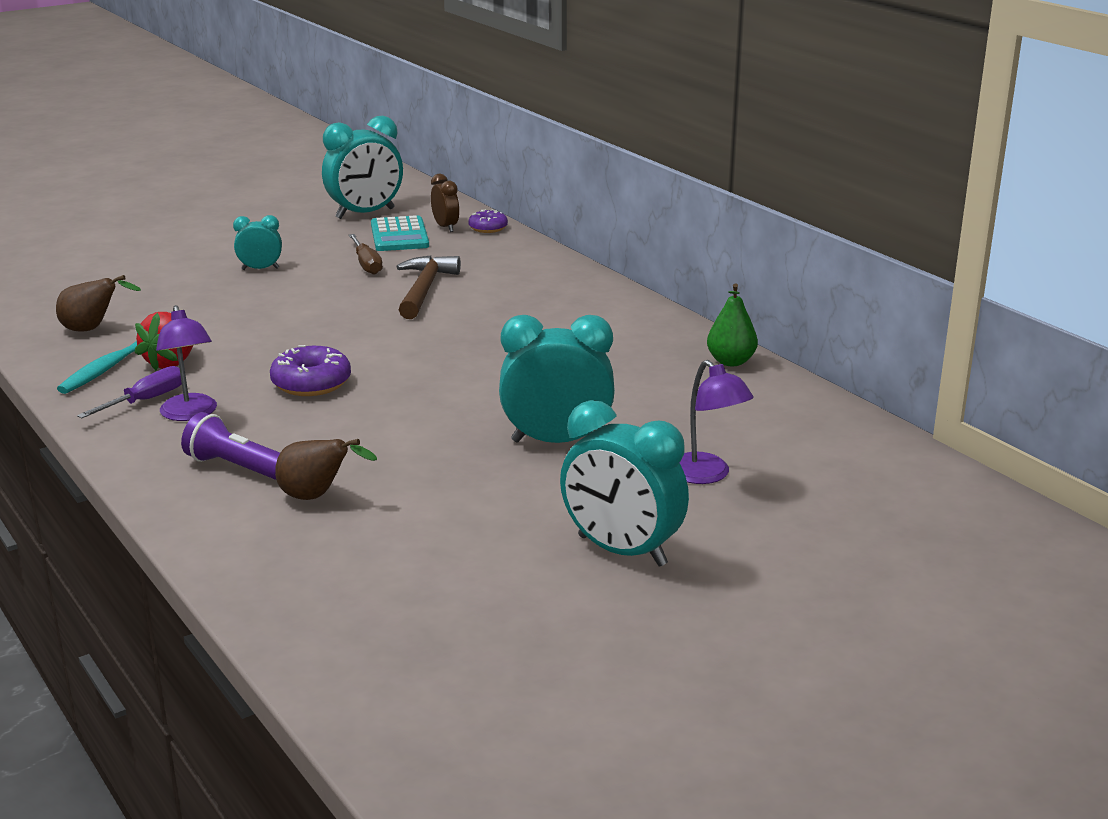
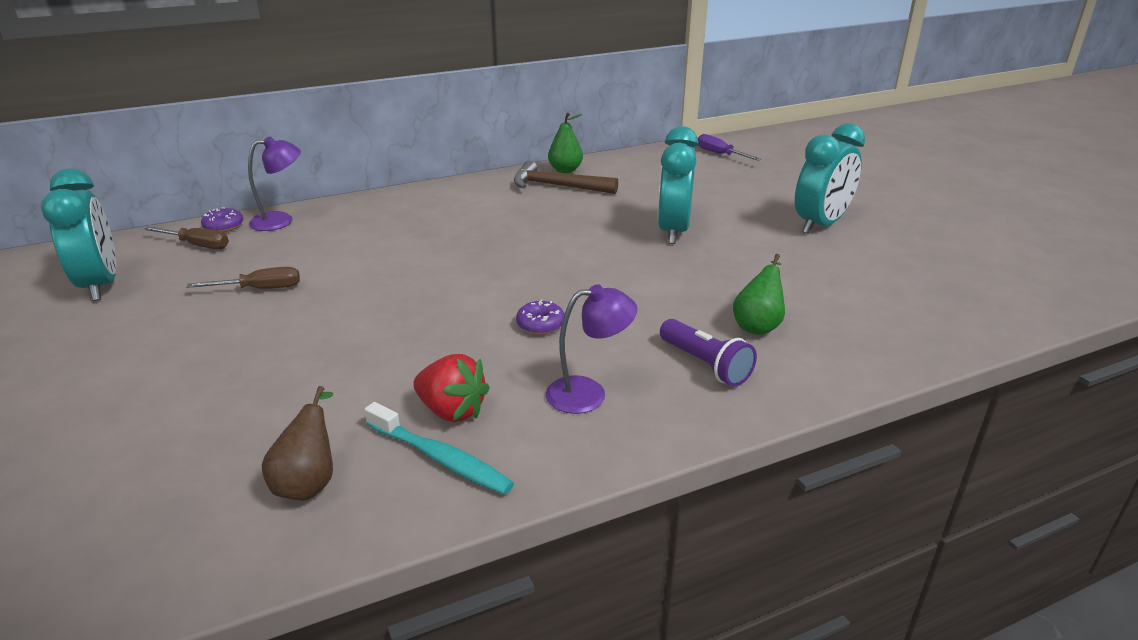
camera: 80 degrees left, 5 degrees up
purple screwdriver [77,366,182,418] -> purple screwdriver moved to [698,134,761,161]
purple flashlight [181,412,280,480] -> purple flashlight turned 75 degrees counterclockwise [660,319,757,386]
turquoise clock [233,215,282,270] -> none
purple donut [270,345,351,396] -> purple donut [516,299,564,335], size x0.63
brown pear [275,439,377,500] -> green pear [733,254,785,335]
turquoise calculator [371,215,429,251] -> none
brown hammer [396,255,461,319] -> brown hammer moved to [514,161,618,194]
brown clock [431,174,459,232] -> brown screwdriver [144,227,229,249]
purple lamp [680,360,754,484] -> purple lamp moved to [248,136,301,231]

